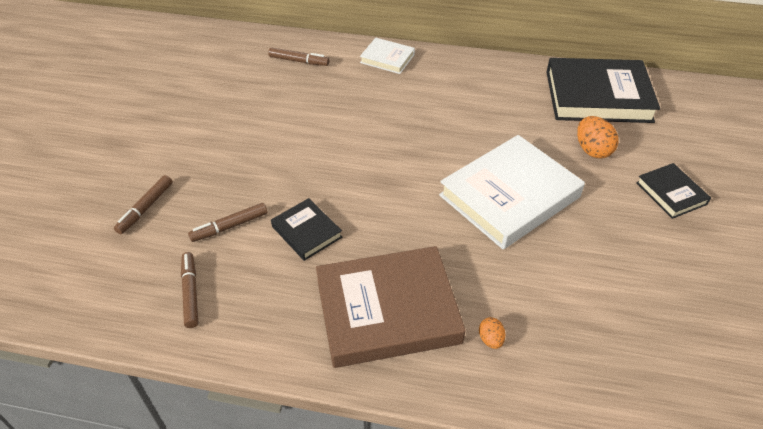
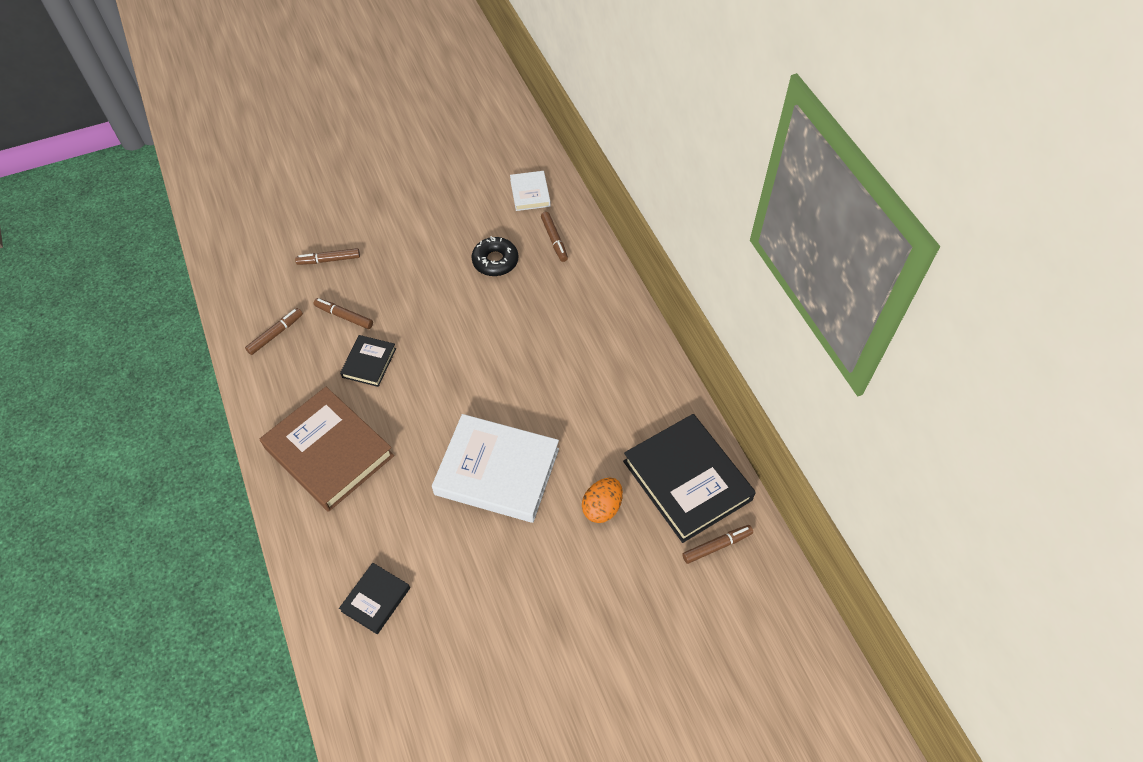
camera: 55 degrees right, 10 degrees up
white book [360,38,415,74] -> white book moved to [510,171,551,211]
orange egg [479,317,505,349] -> none
black book [636,163,711,219] -> black book moved to [339,563,410,634]
none -> black donut [472,236,518,276]
none -> brown marker [682,525,753,564]

